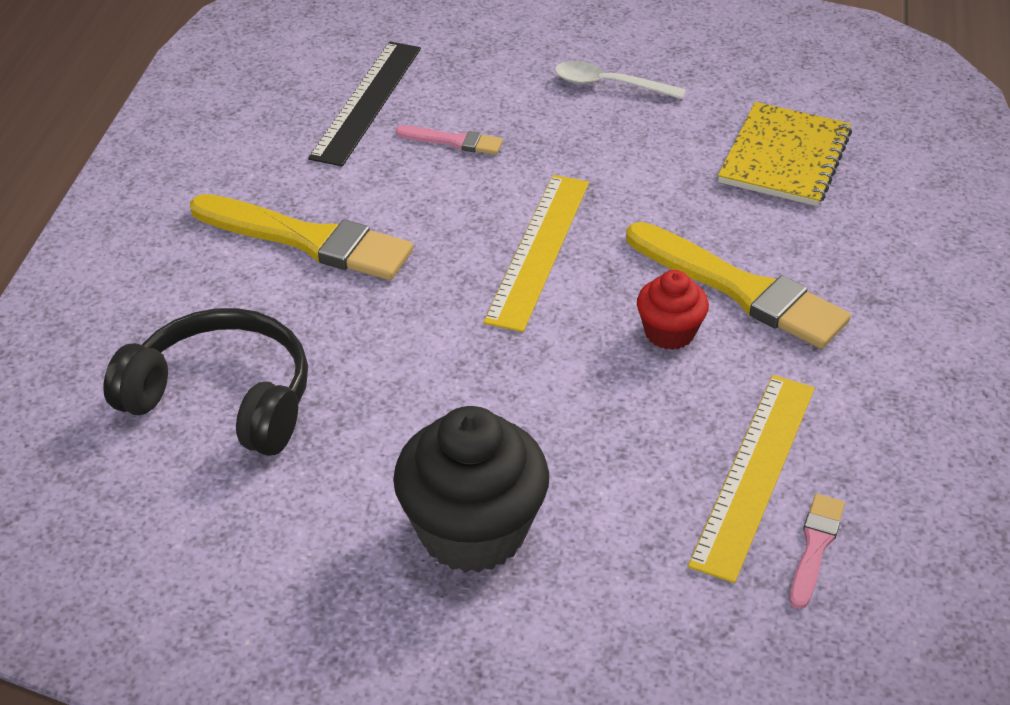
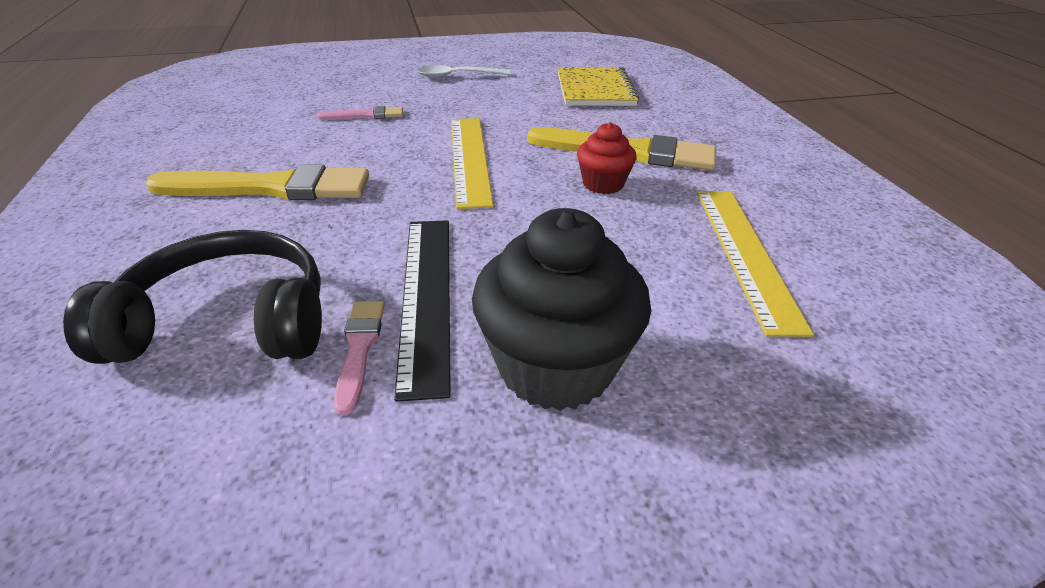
camera: 25 degrees left, 5 degrees down
black ruler [308,42,421,166] -> black ruler moved to [394,220,451,402]
pink brush [790,494,845,609] -> pink brush moved to [334,301,384,415]

